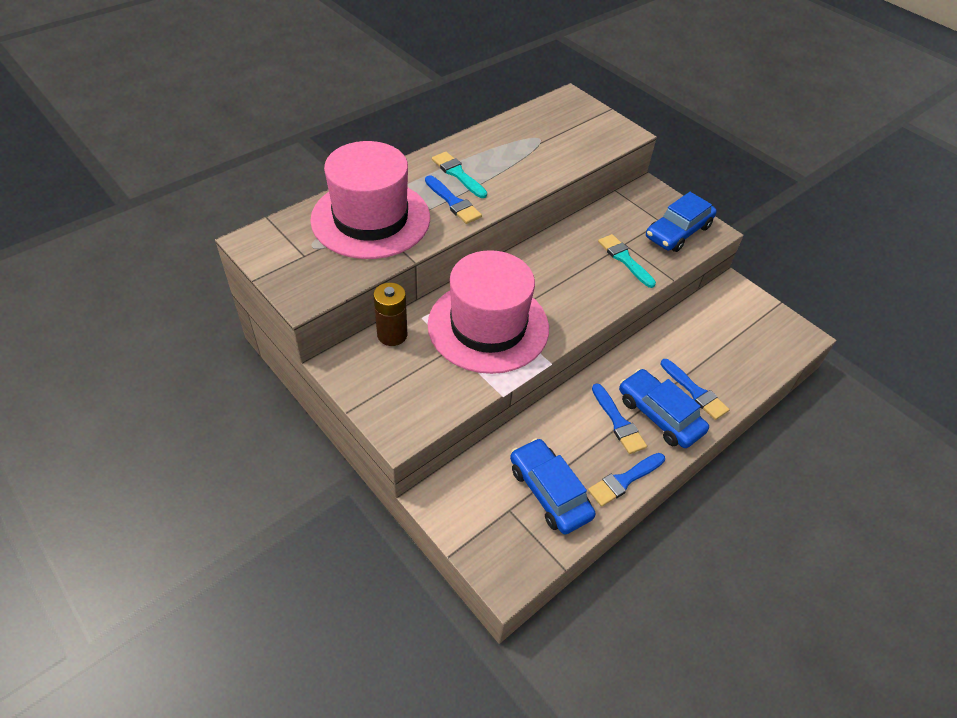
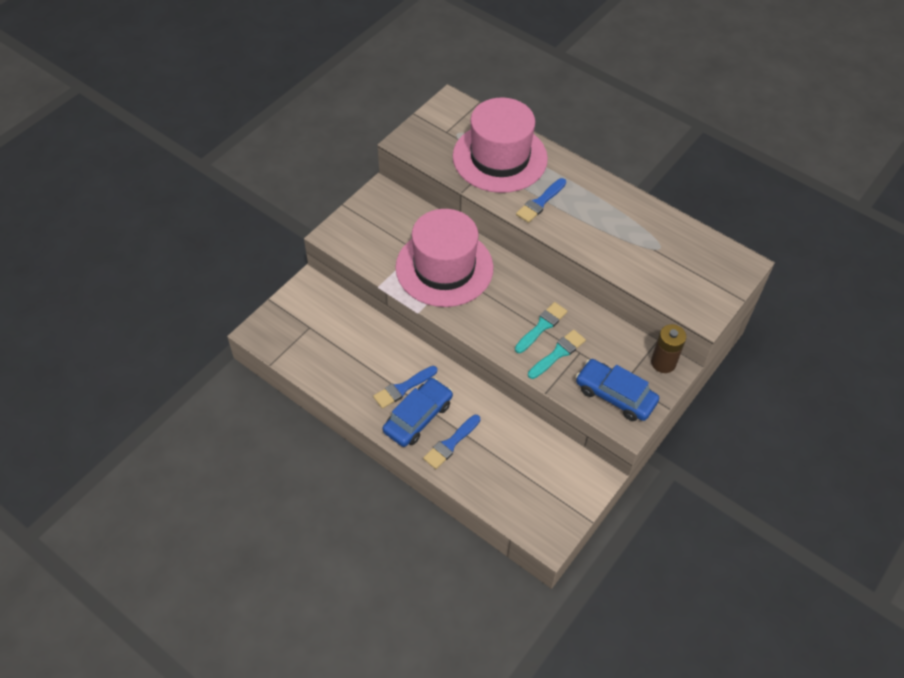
camera: 80 degrees right, 5 degrees up
brown battery [373,282,408,346] -> brown battery moved to [651,324,686,373]
turquoise brush [432,152,487,198] -> turquoise brush moved to [515,302,567,353]
blue car [510,438,596,534] -> none
blue brush [588,453,665,507] -> none

